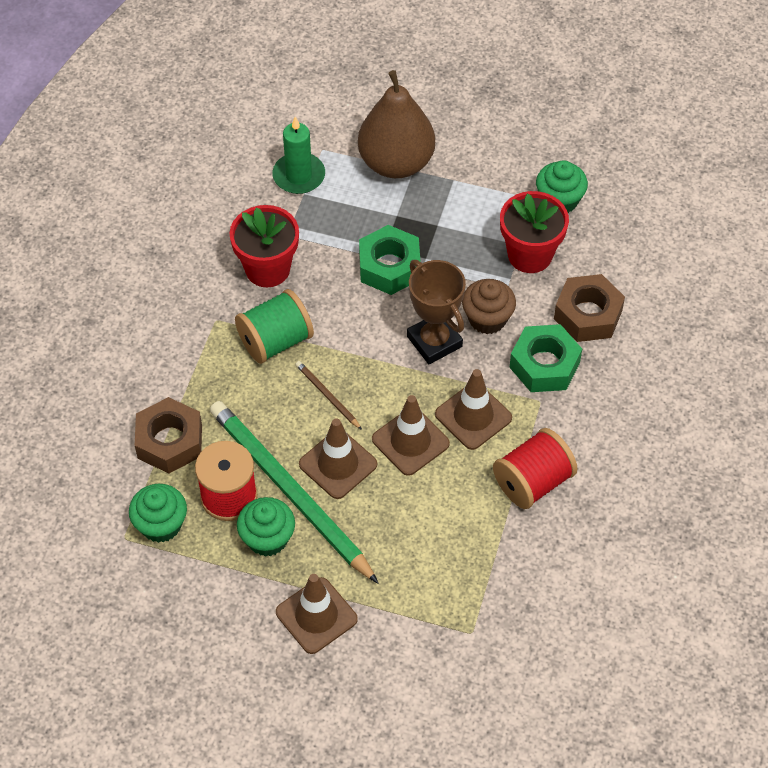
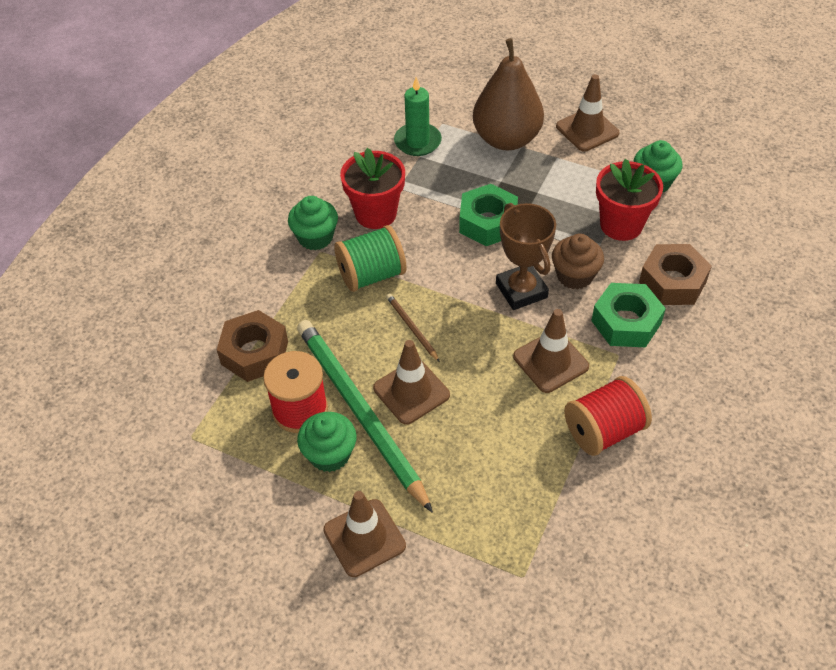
camera: 10 degrees right, 5 degrees down
green cupcake [129,484,187,543] -> green cupcake moved to [288,196,338,250]
brown traffic cone [372,395,450,476] -> brown traffic cone moved to [556,74,620,152]

